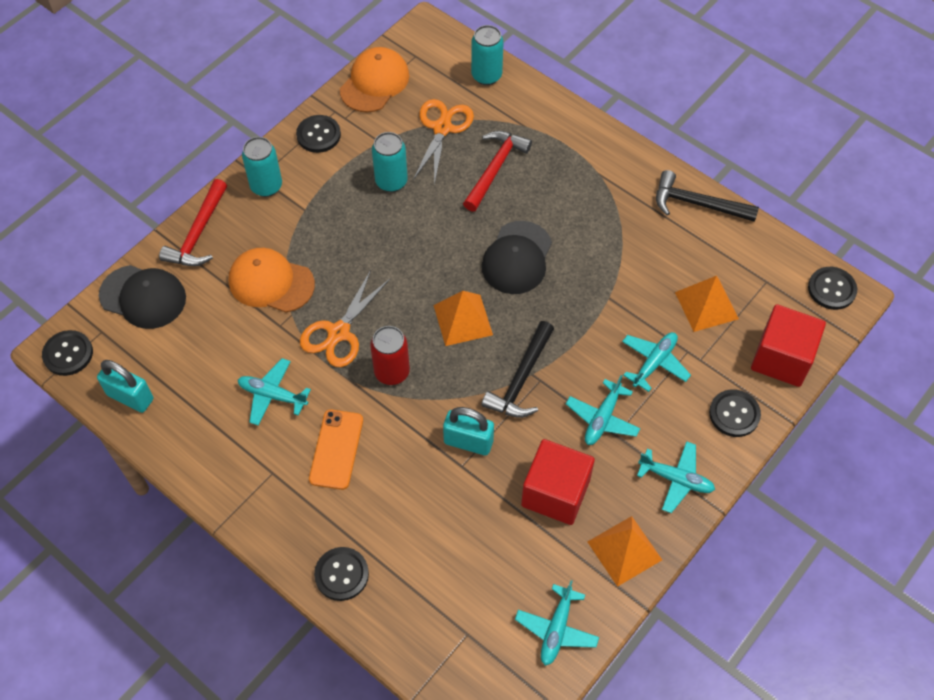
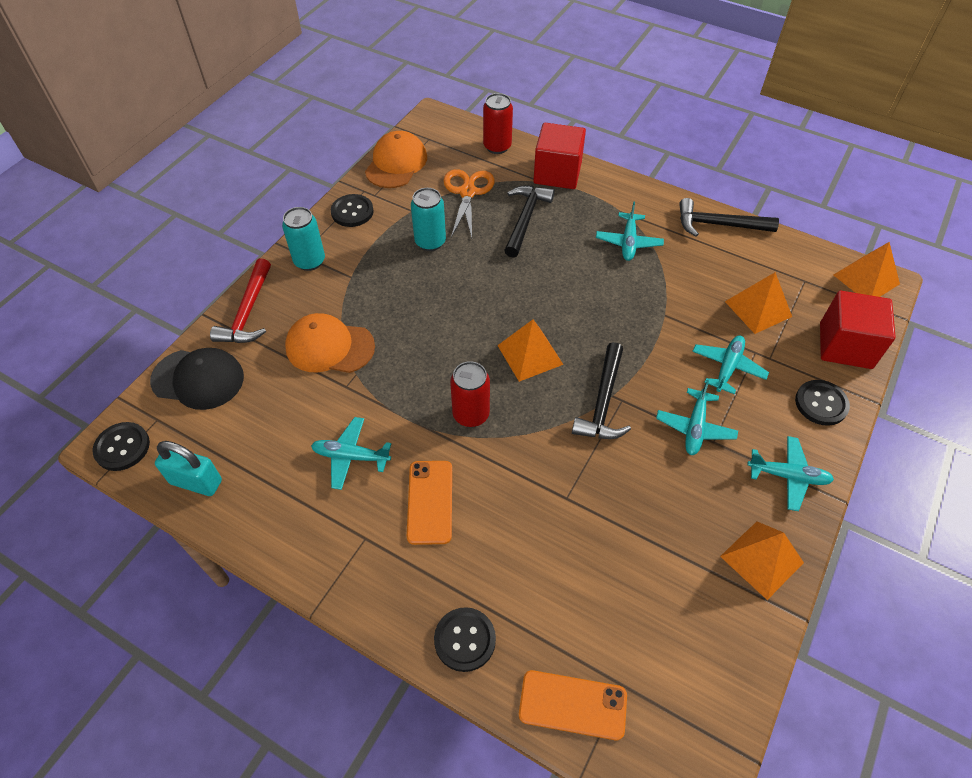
camera: 10 degrees left, 5 degrees down
orange scissors [300,270,390,367] -> none
turquoise padlock [443,407,494,455] -> none
red hammer [463,131,532,212] -> black hammer [504,186,554,258]
turquoise can [471,25,504,85] -> red can [483,93,513,154]
black cap [482,221,552,294] -> none
turquoise plane [515,580,599,666] -> turquoise plane moved to [596,201,664,261]
red cube [521,439,595,525] -> red cube moved to [533,123,586,189]
black button [808,267,857,310] -> orange pyramid [834,242,900,297]
none -> orange phone [519,670,627,740]

